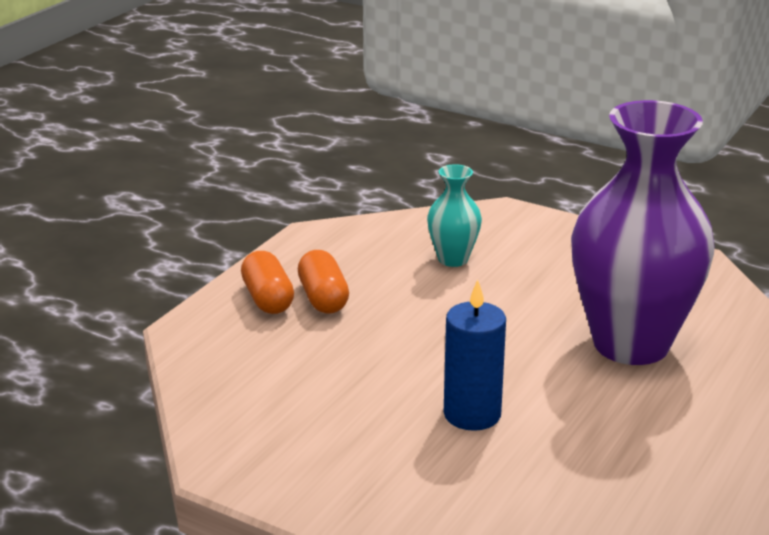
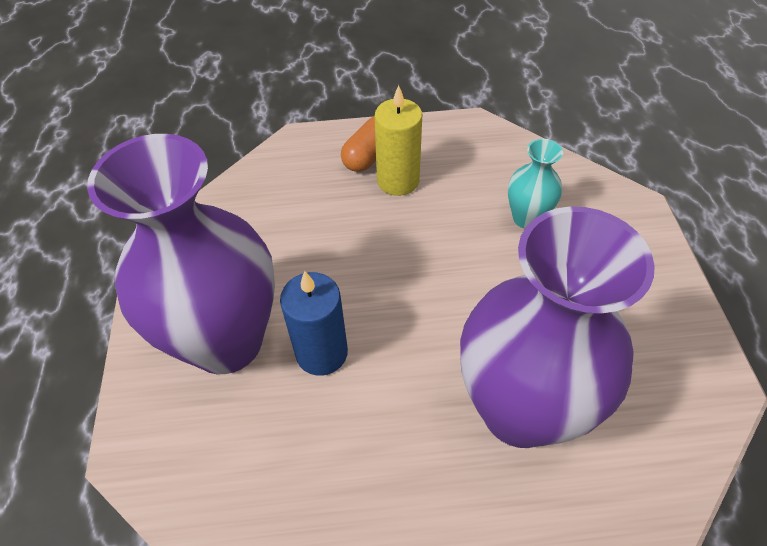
camera: 55 degrees right, 25 degrees up
orange capsule [298,250,349,313] -> yellow candle [375,85,422,196]
none -> purple vase [87,134,275,374]

